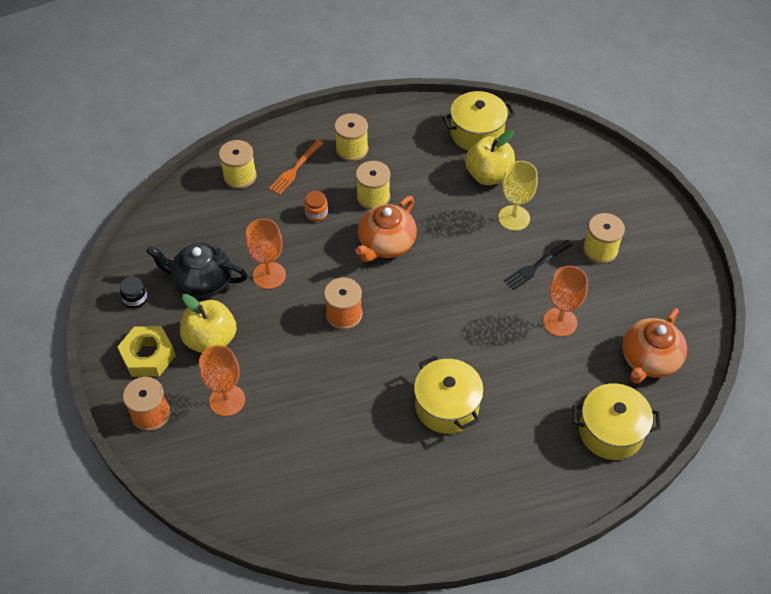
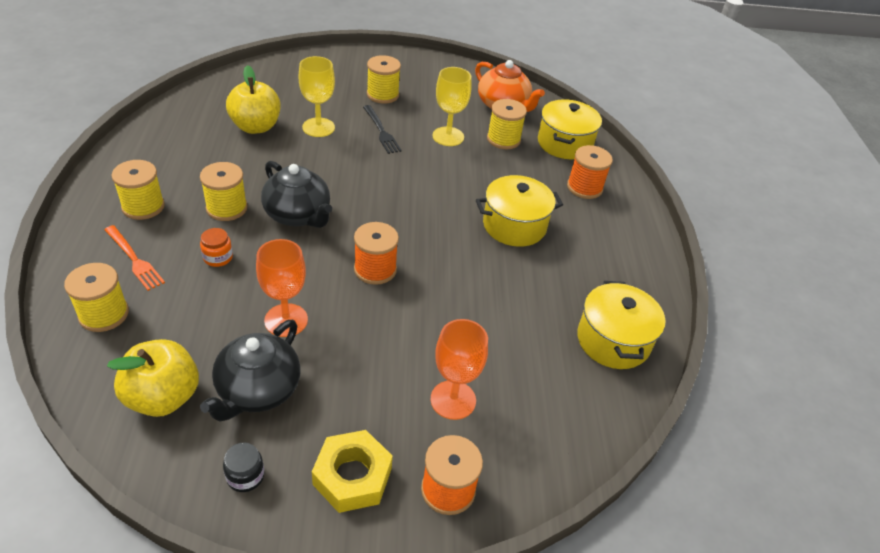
camera: 80 degrees left, 10 degrees down
yellow apple [180,294,237,353] -> yellow apple moved to [107,339,199,417]
orange teapot [355,196,417,262] -> black teapot [261,161,332,228]
yellow pot [443,91,515,151] -> yellow pot moved to [577,281,665,369]
orange goblet [543,266,588,337] -> yellow goblet [433,67,472,146]
none -> yellow spool [487,99,527,149]
none -> orange spool [567,145,613,199]

